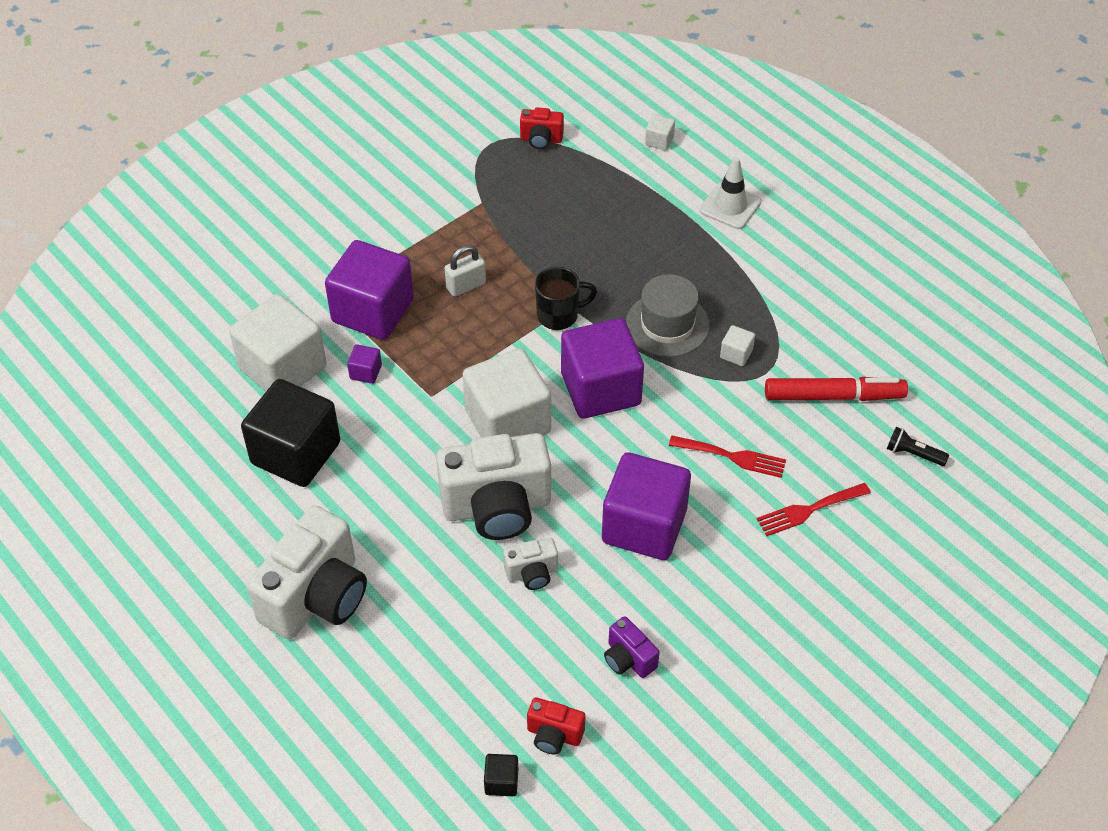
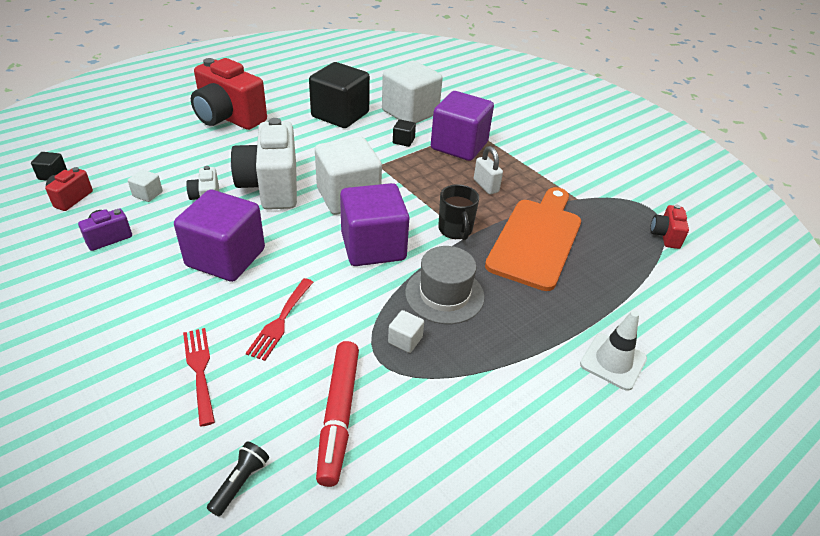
camera: 90 degrees right, 10 degrees down
white camera [247,506,367,639] -> red camera [191,58,267,130]
purple cube [347,344,382,384] -> black cube [393,119,416,147]
white cube [645,114,675,150] -> white cube moved to [128,169,163,202]
none -> orange cutting board [485,187,581,291]

